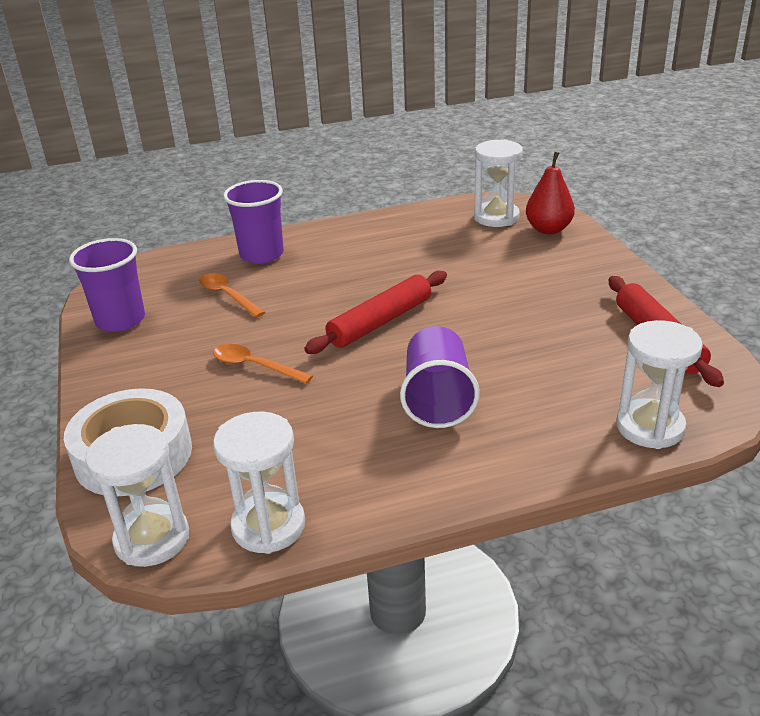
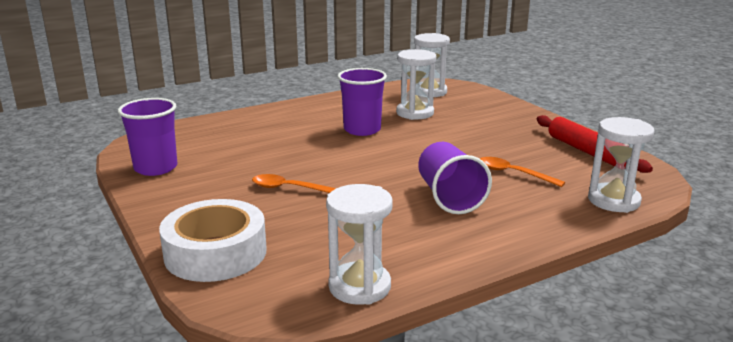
camera: 15 degrees left, 10 degrees down
white hourglass [85,424,189,567] -> white hourglass moved to [396,49,436,120]
orange spoon [199,273,265,318] -> orange spoon moved to [480,157,565,187]
purple cup [223,180,284,264] -> purple cup moved to [338,68,387,136]
red rolling pin [304,271,447,354] -> none
red pear [526,152,575,234] -> none

